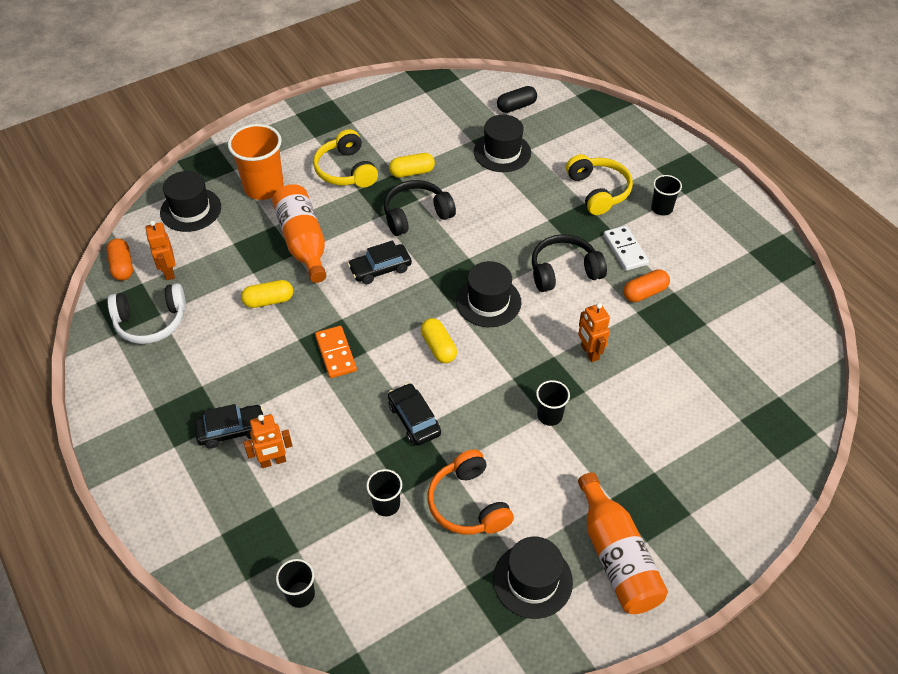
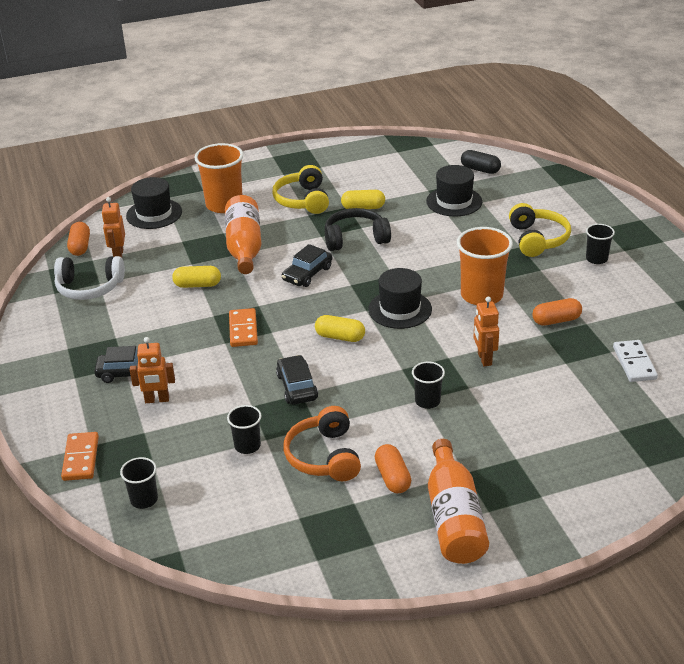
camera: 15 degrees right, 15 degrees down
black car [348,241,412,284] -> black car turned 45 degrees counterclockwise [282,244,332,287]
yellow capsule [421,318,457,363] -> yellow capsule turned 60 degrees counterclockwise [315,315,365,342]
black hat [493,537,573,619] -> none
black capsule [497,86,537,113] -> black capsule turned 45 degrees clockwise [461,150,501,174]
black headphones [532,234,607,292] -> orange cup [457,227,513,305]
white domino [603,225,649,271] -> white domino moved to [613,340,658,382]
none -> orange domino [61,432,99,481]
none -> orange capsule [375,444,411,493]

